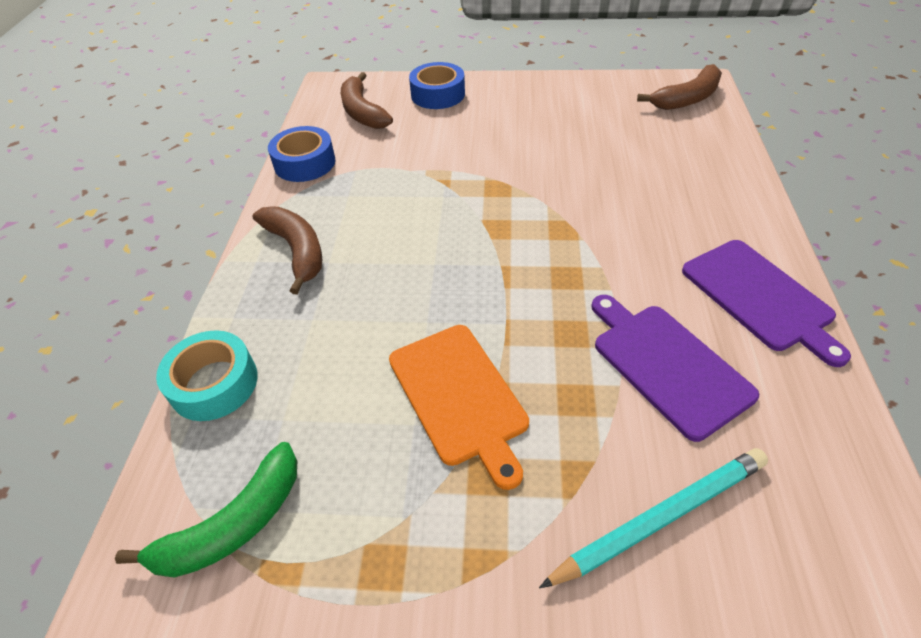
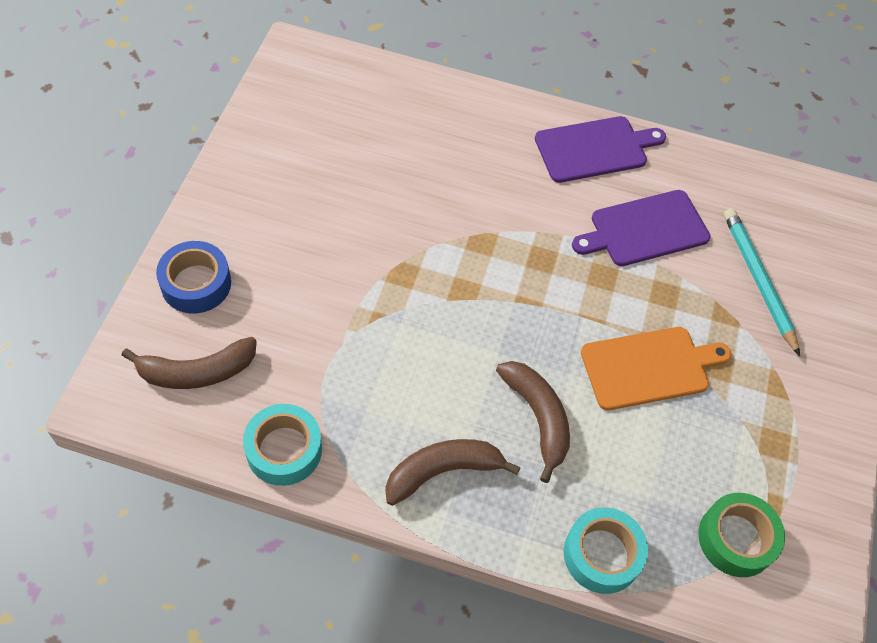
camera: 85 degrees left, 10 degrees up
green banana [115,442,297,578] -> green tape [698,493,785,577]
blue tape [268,126,335,182] -> turquoise tape [243,404,322,486]
brown banana [637,64,722,110] -> brown banana moved to [496,361,570,483]

